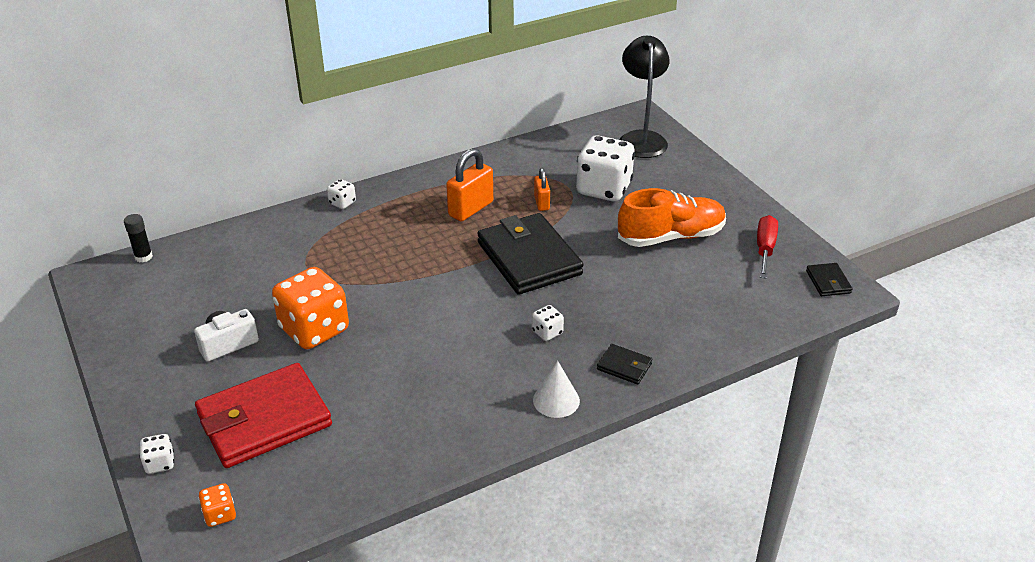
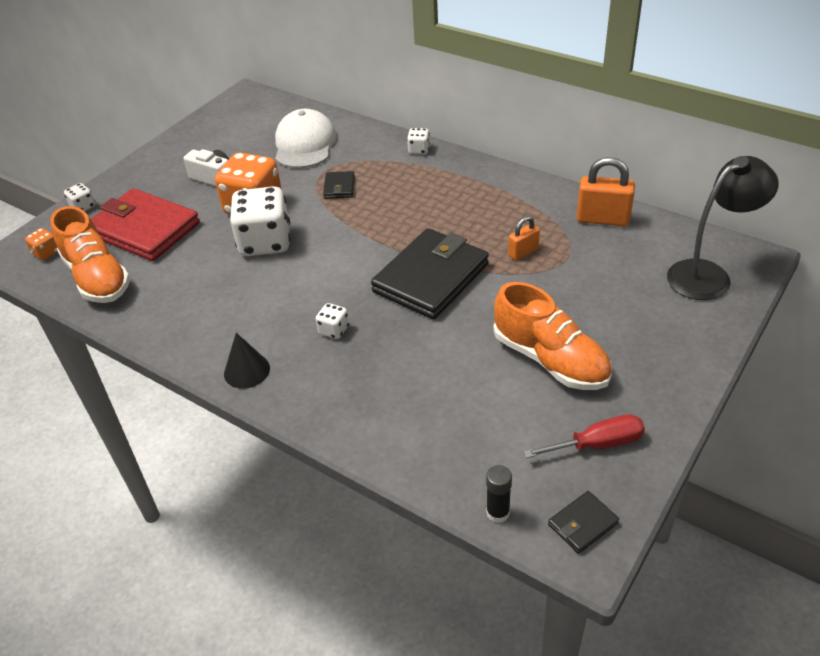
camera: 65 degrees right, 5 degrees up
black glue stick [124,214,153,262] -> black glue stick moved to [486,465,512,523]
orange padlock [446,148,493,221] -> orange padlock moved to [577,157,635,226]
white cone [533,361,580,418] -> black cone [224,333,270,388]
white dice [576,135,635,201] -> white dice moved to [230,186,290,256]
black wallet [597,344,652,384] -> black wallet moved to [323,171,355,199]
none -> orange shoe [50,206,130,303]
none -> white cap [275,109,337,168]

